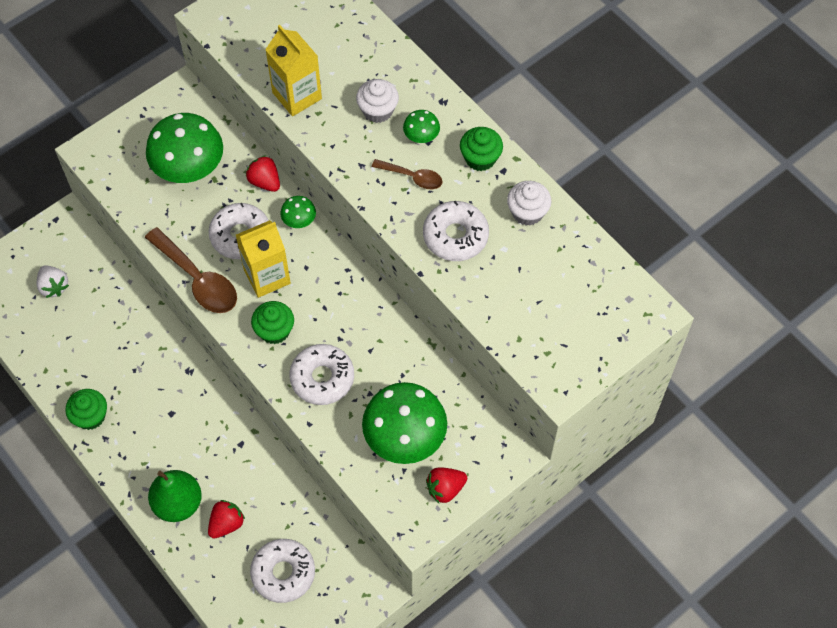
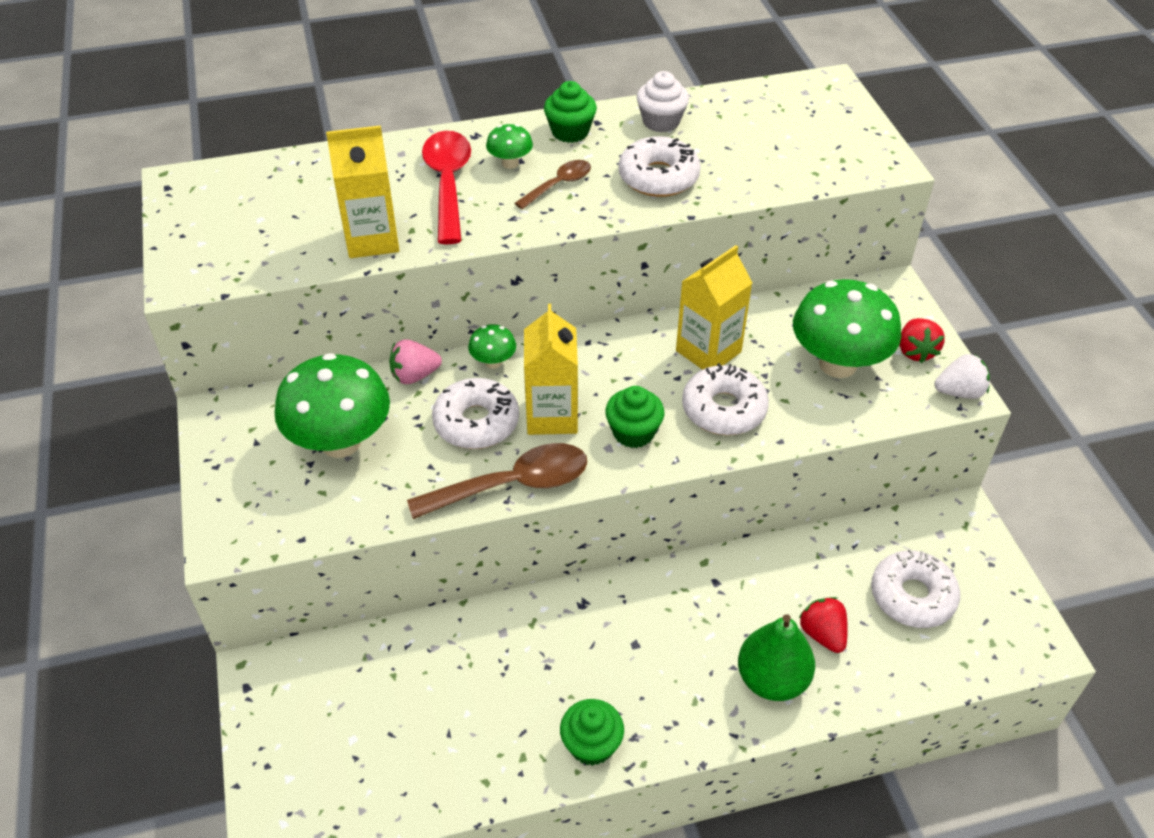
camera: 65 degrees left, 15 degrees down
white strawberry [36,265,69,298] -> white strawberry moved to [935,354,990,399]
red strawberry [246,155,280,192] -> pink strawberry [389,339,442,384]
white cupcake [356,79,399,123] -> red spoon [422,131,471,244]
none -> yellow carton [676,245,752,370]

